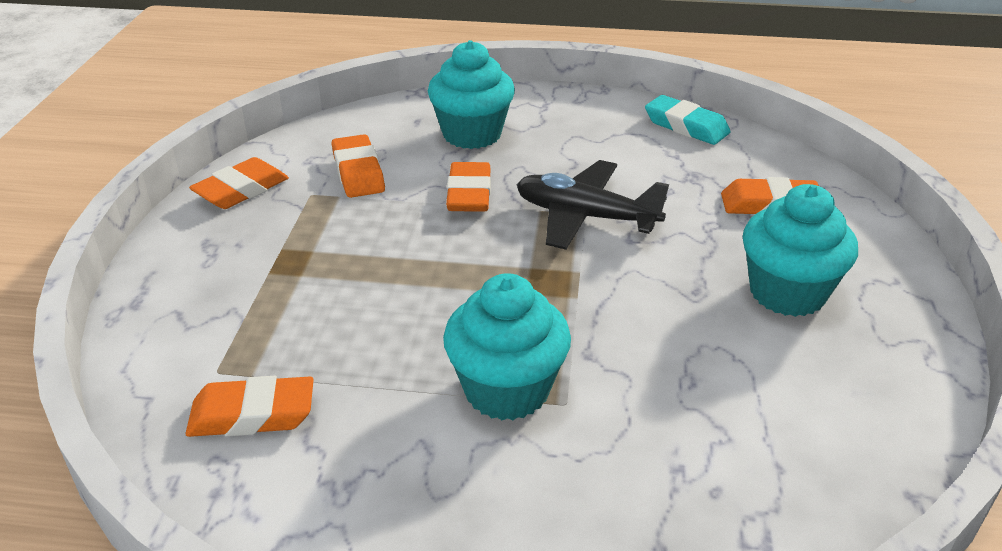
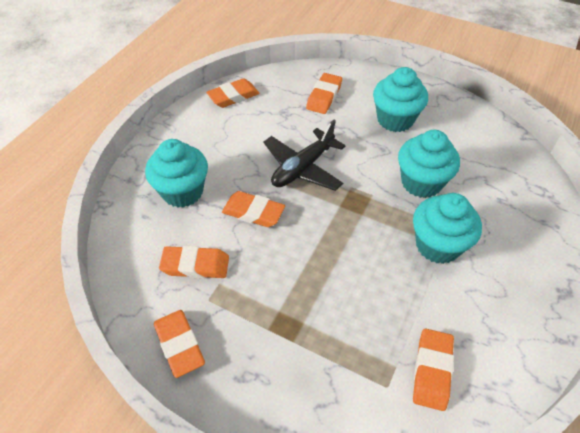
camera: 70 degrees left, 15 degrees up
turquoise eraser [645,95,731,145] -> orange eraser [206,78,260,108]
none -> turquoise cupcake [398,130,460,198]

